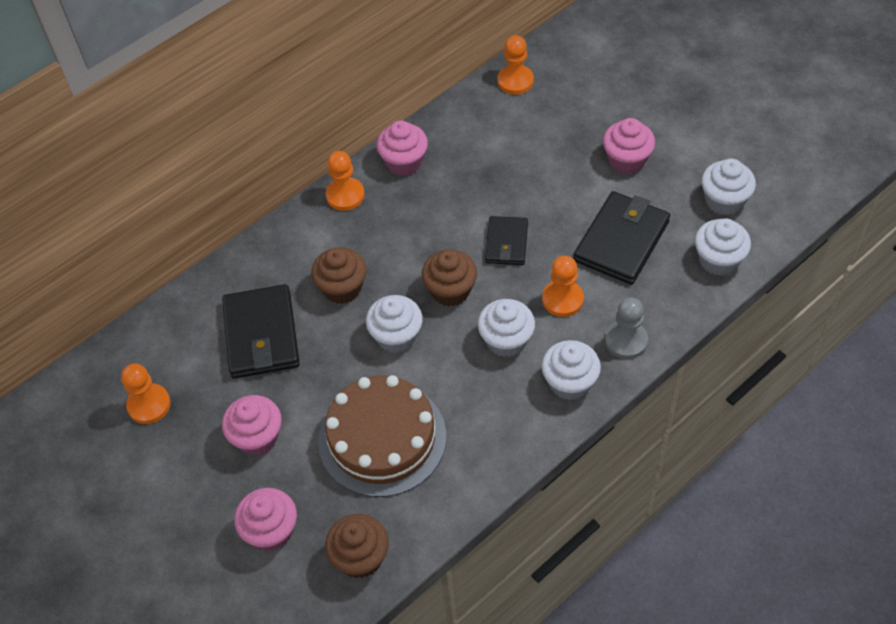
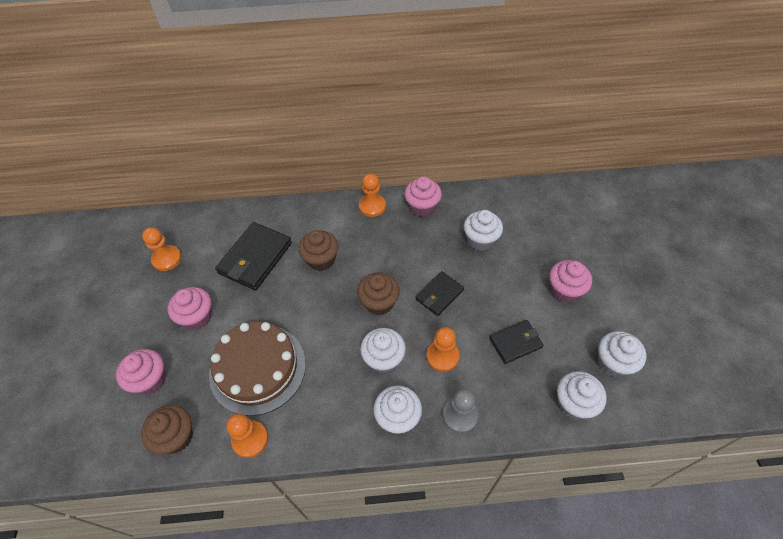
camera: 35 degrees right, 0 degrees up
white cupcake [366,295,423,353] -> white cupcake moved to [464,210,503,251]
orange pawn [497,35,534,95] -> orange pawn moved to [226,414,268,458]
black wallet [573,191,670,285] -> black wallet [489,320,544,364], size x0.60

